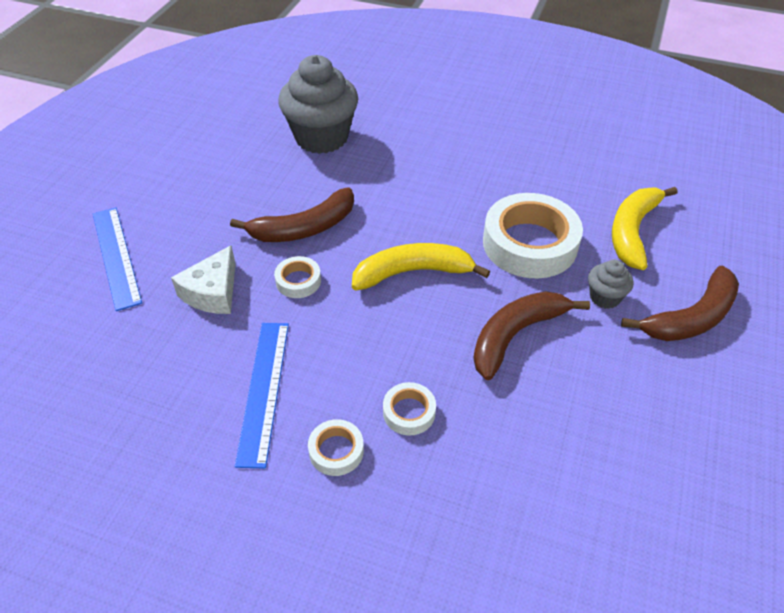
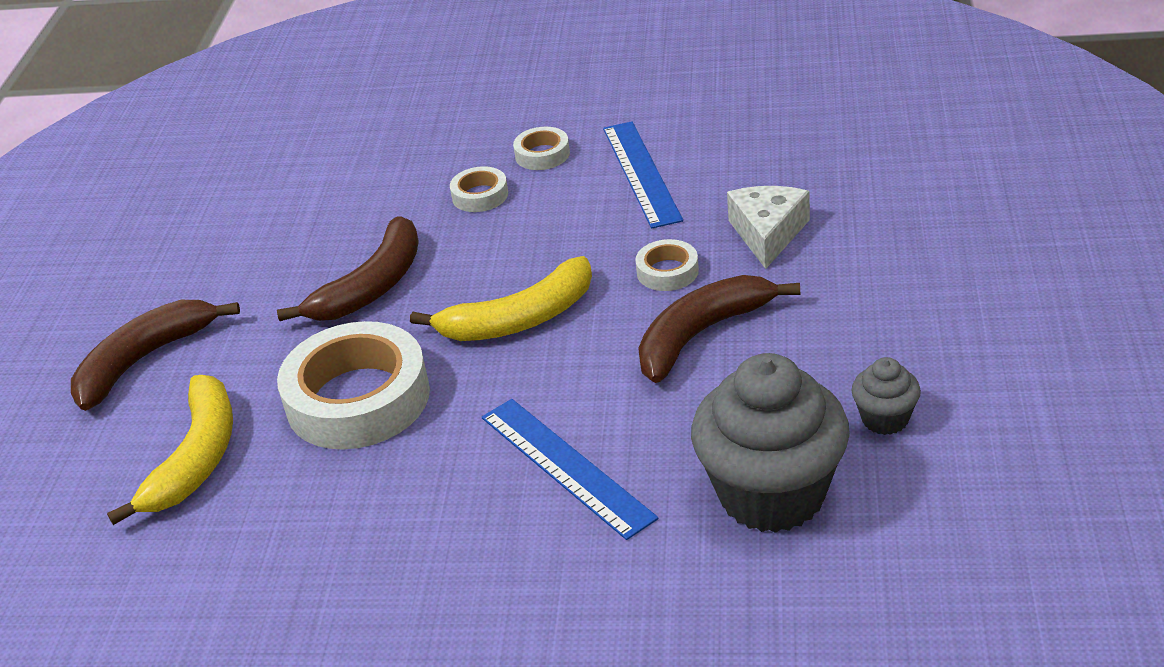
camera: 170 degrees right, 10 degrees down
blue ruler [93,207,142,311] -> blue ruler moved to [482,399,658,540]
grey cupcake [588,260,633,309] -> grey cupcake moved to [852,357,921,435]

